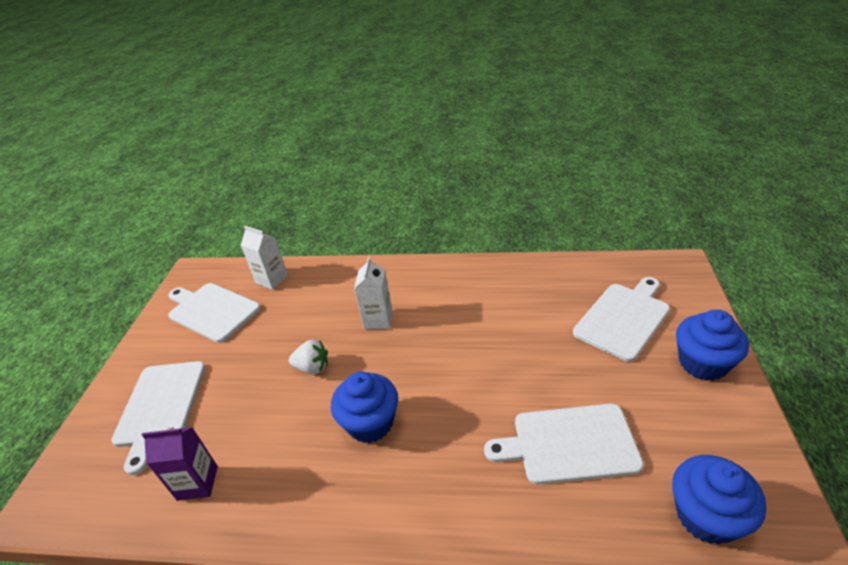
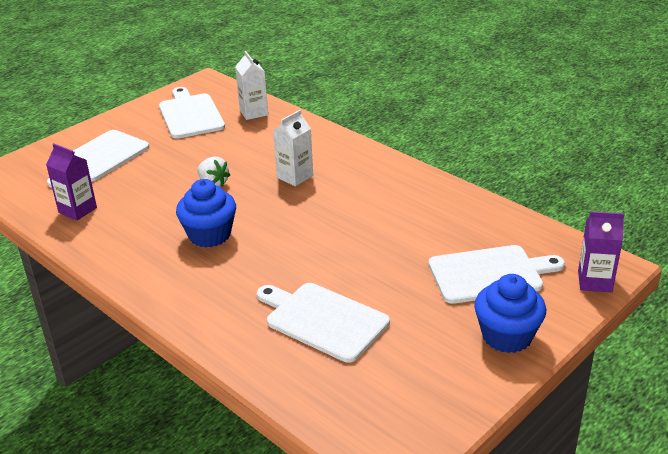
camera: 35 degrees right, 5 degrees down
blue cupcake [672,455,766,545] -> none
none -> purple carton [578,211,625,292]

